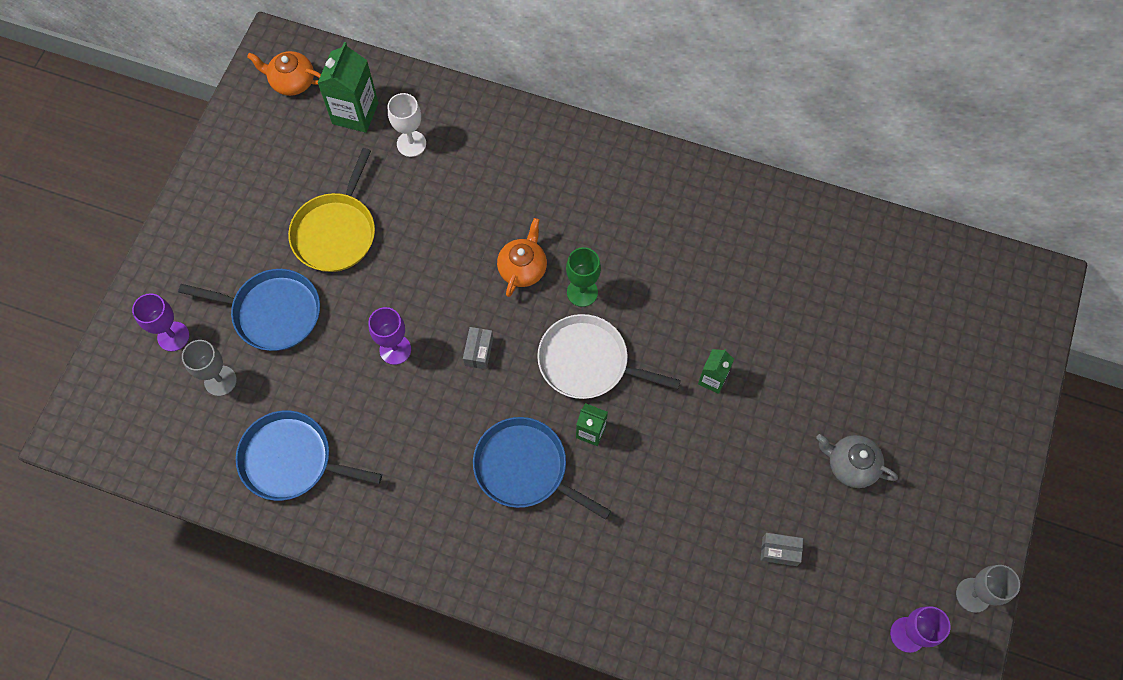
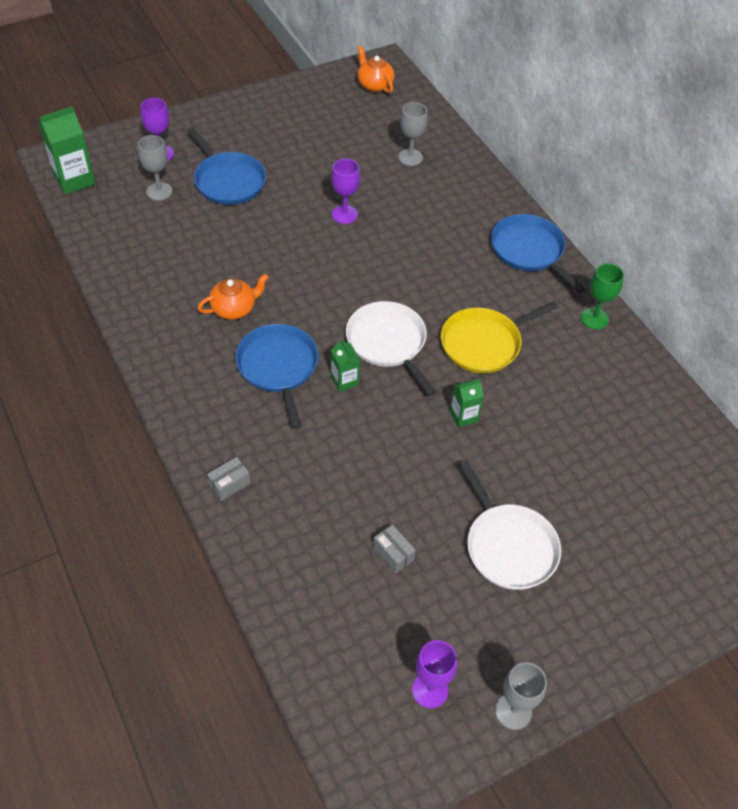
camera: 40 degrees right, 15 degrees down
blue pan [236,410,382,501] -> blue pan moved to [491,214,585,293]
yellow pan [288,148,375,272] -> yellow pan moved to [441,302,558,373]
green carton [318,42,379,133] -> green carton moved to [39,106,95,194]
purple goblet [368,307,411,365] -> purple goblet moved to [331,159,360,224]
white goblet [388,93,426,157] -> grey goblet [398,102,428,166]
grey box [463,327,493,369] -> grey box moved to [207,457,250,501]
orange teapot [497,218,547,297] -> orange teapot moved to [197,274,269,320]
green goblet [566,247,601,307] -> green goblet moved to [581,263,624,330]
grey teapot [816,434,898,488] -> white pan [459,460,561,590]

